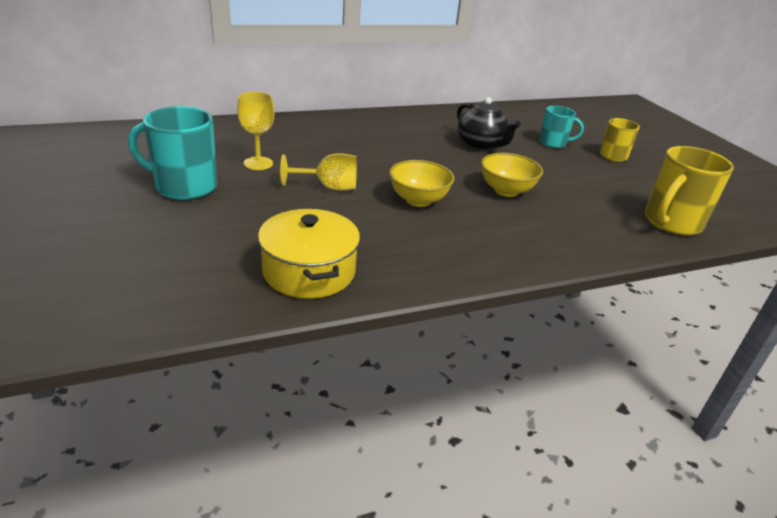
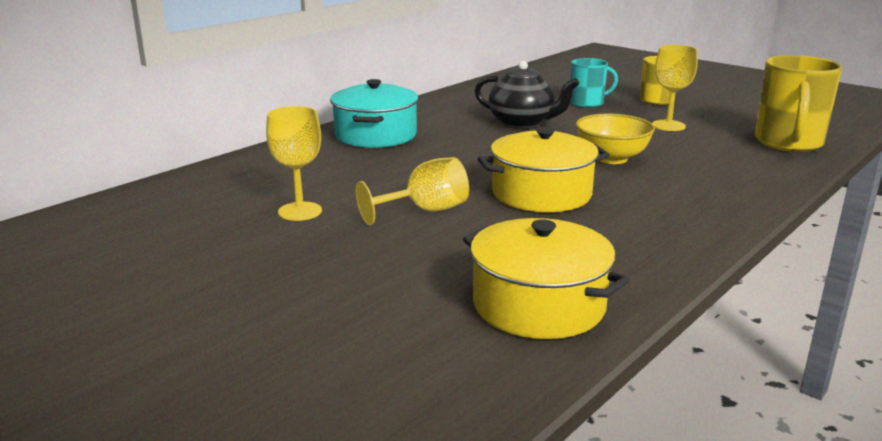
camera: 25 degrees left, 10 degrees down
turquoise mug [128,106,217,200] -> none
yellow bowl [389,160,454,207] -> yellow pot [478,127,609,212]
none -> turquoise pot [330,79,419,148]
none -> yellow goblet [652,45,698,131]

